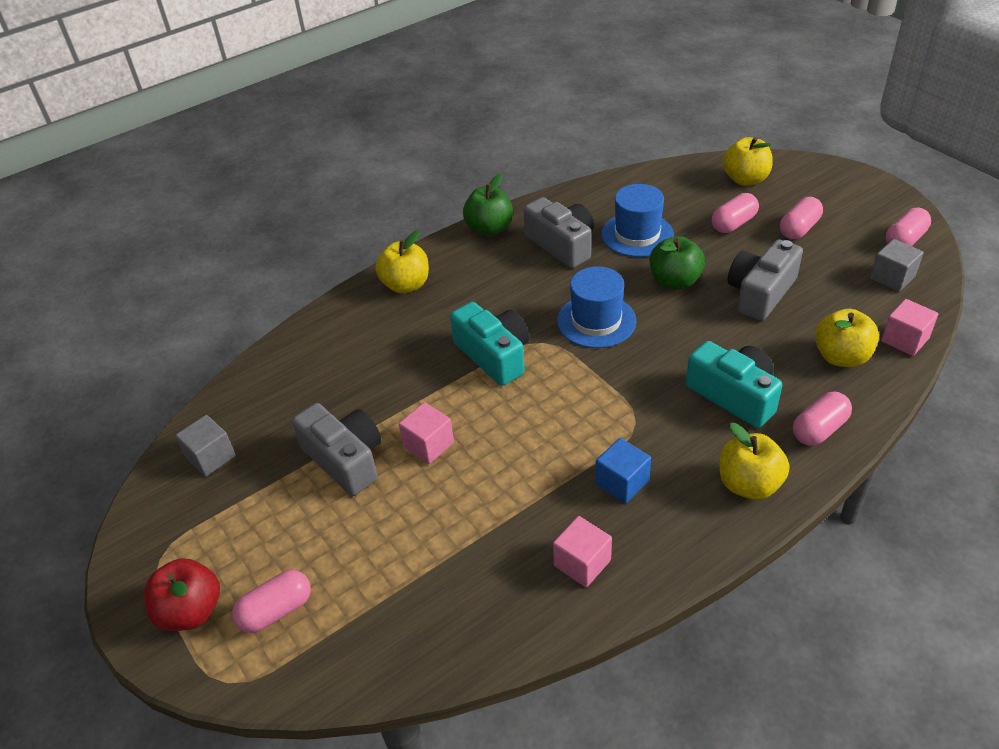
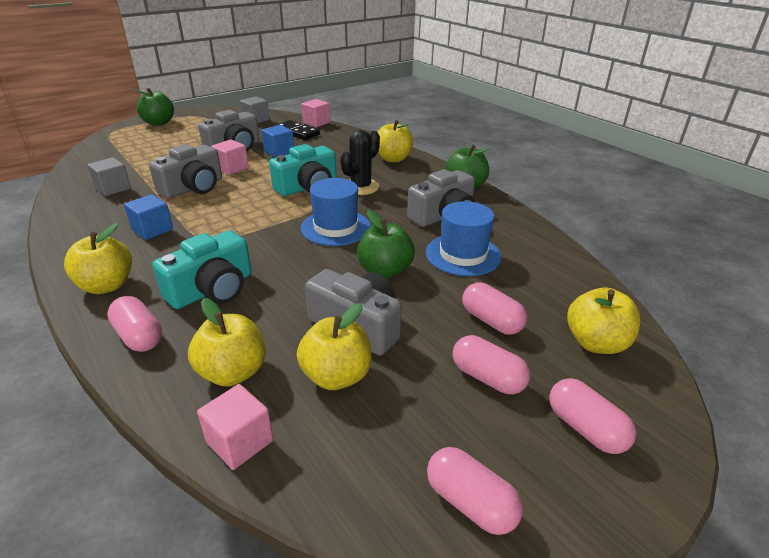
camera: 85 degrees right, 10 degrees down
red apple [144,558,220,631] -> green apple [133,88,174,126]
pink capsule [232,570,311,633] -> pink capsule moved to [549,378,636,454]
pink cube [553,516,612,587] -> pink cube moved to [302,99,330,127]
grey cube [870,239,923,292] -> grey cube moved to [87,157,131,196]
none -> grey camera [149,144,222,198]
none -> blue cube [261,125,294,158]
none -> black domino [275,120,320,140]
none -> yellow apple [297,303,372,390]
none -> black cactus [340,130,380,195]

